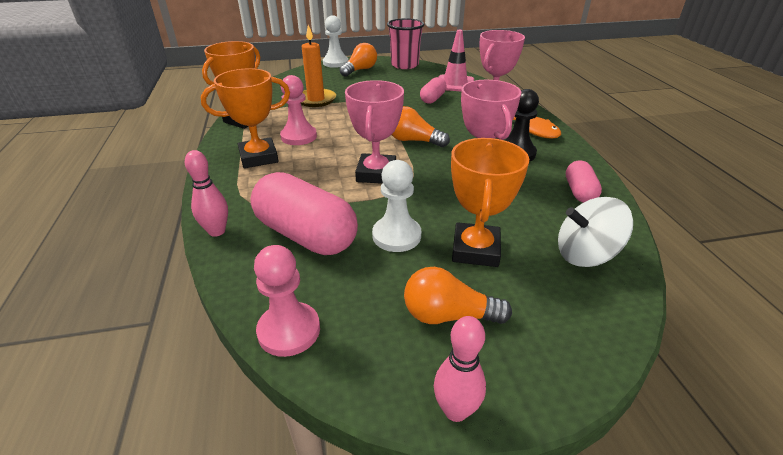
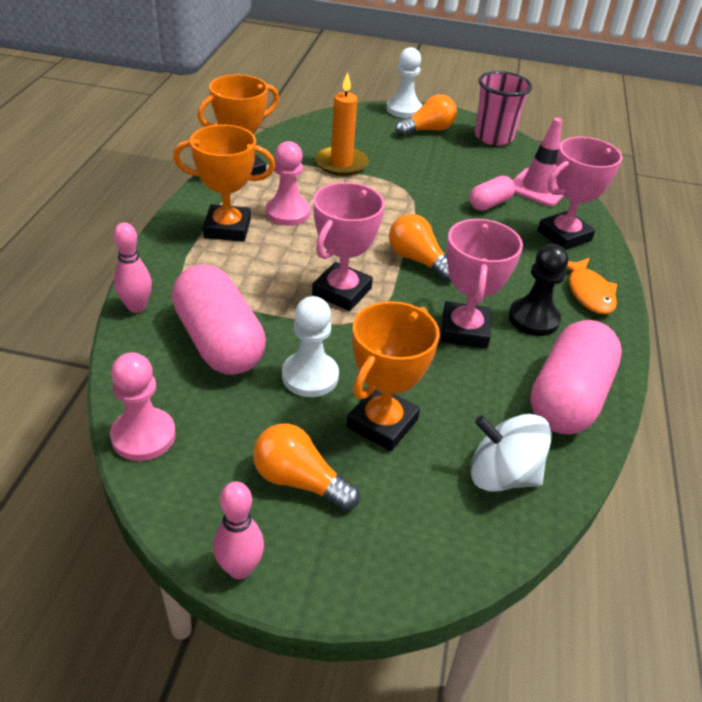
camera: 20 degrees right, 5 degrees up
pink capsule [566,160,602,203] -> pink capsule [530,320,622,434], size x1.92

